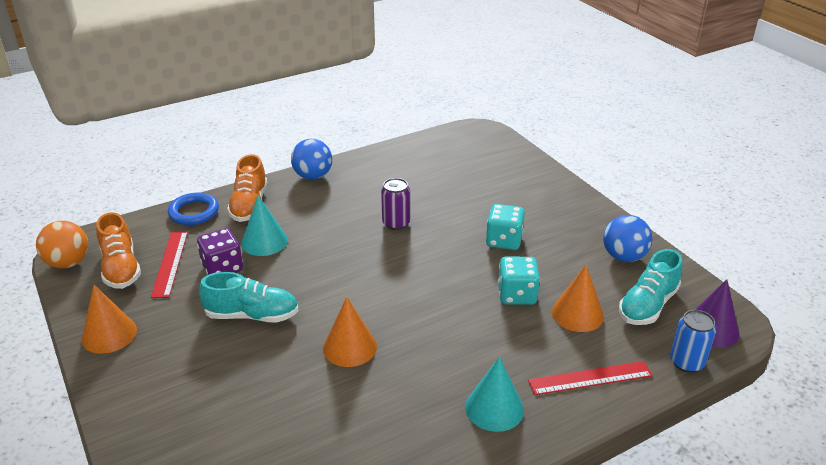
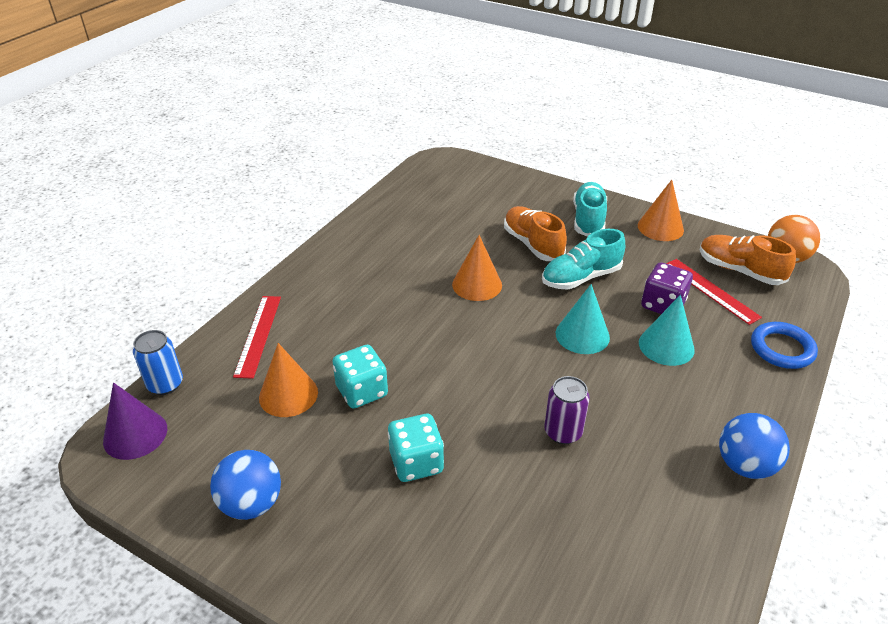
camera: 150 degrees right, 5 degrees up
orange shoe [227,154,267,222] -> orange shoe moved to [504,206,567,261]
turquoise cone [465,357,524,432] -> turquoise cone moved to [556,284,610,354]
red ruler [528,361,653,395] -> red ruler turned 45 degrees counterclockwise [233,296,281,379]
turquoise shoe [619,249,683,325] -> turquoise shoe moved to [573,182,607,237]

